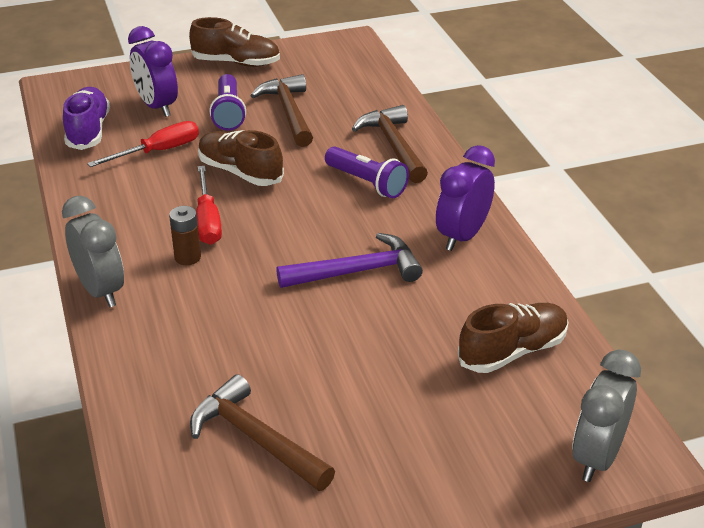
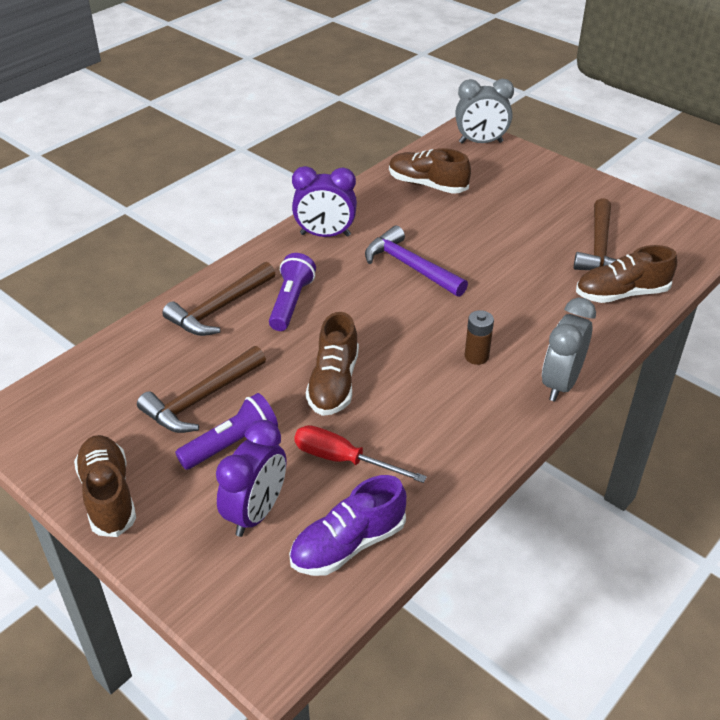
camera: 120 degrees left, 5 degrees up
red screwdriver [196,166,222,245] -> none
none -> brown shoe [576,245,677,303]

